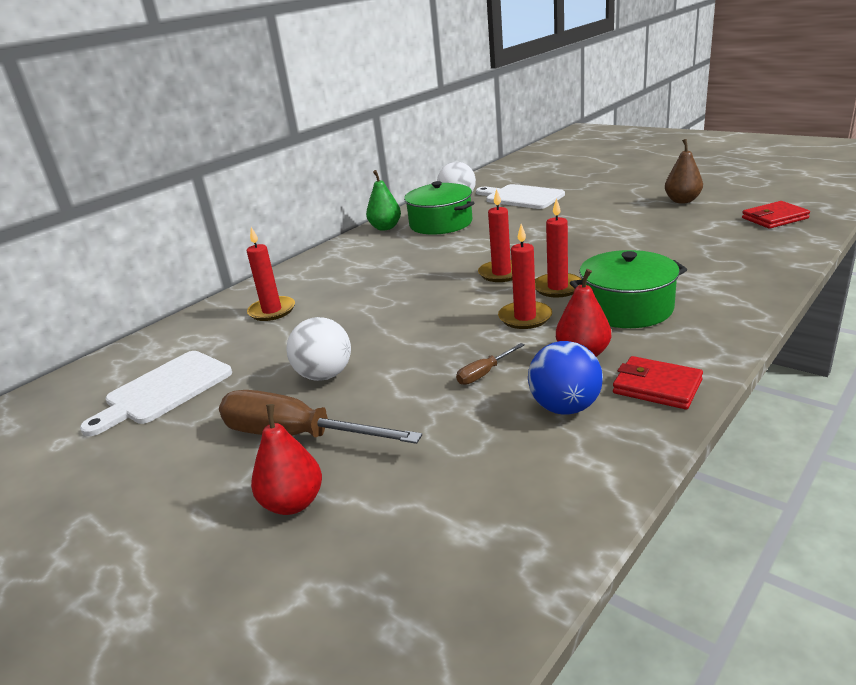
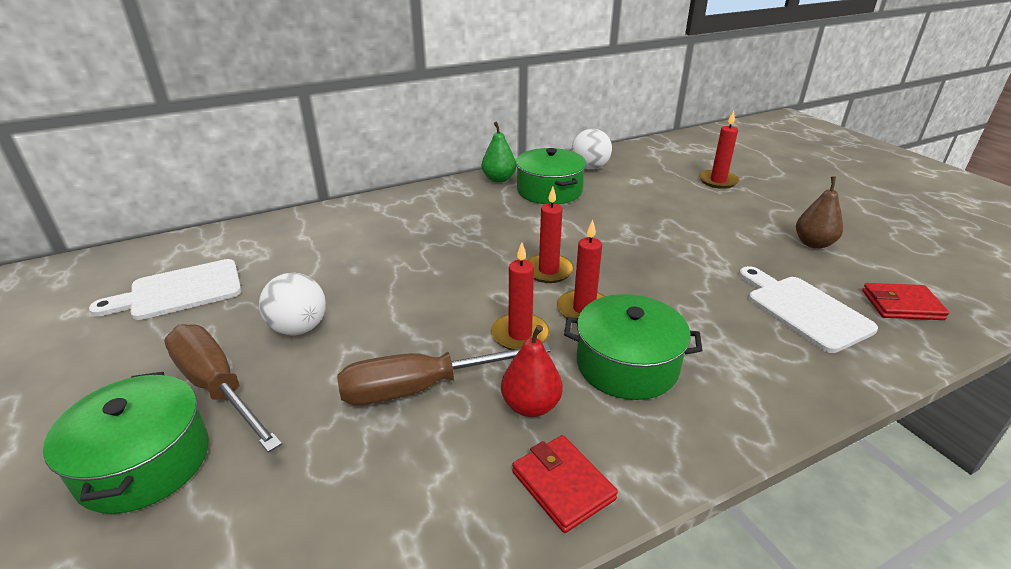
camera: 20 degrees right, 5 degrees up
red candle [247,227,295,321] -> red candle moved to [699,111,739,189]
red pear [251,404,322,515] -> green pot [43,372,209,514]
brown screwdriver [456,343,524,385] -> brown screwdriver [337,343,551,405], size x2.25
white cutting board [476,184,565,209] -> white cutting board moved to [739,266,878,353]
blue ball [528,341,603,415] -> none

